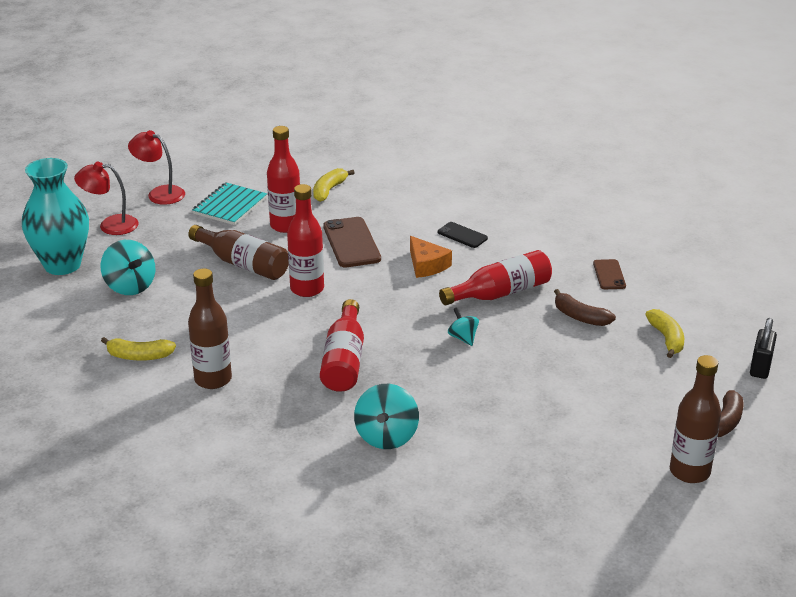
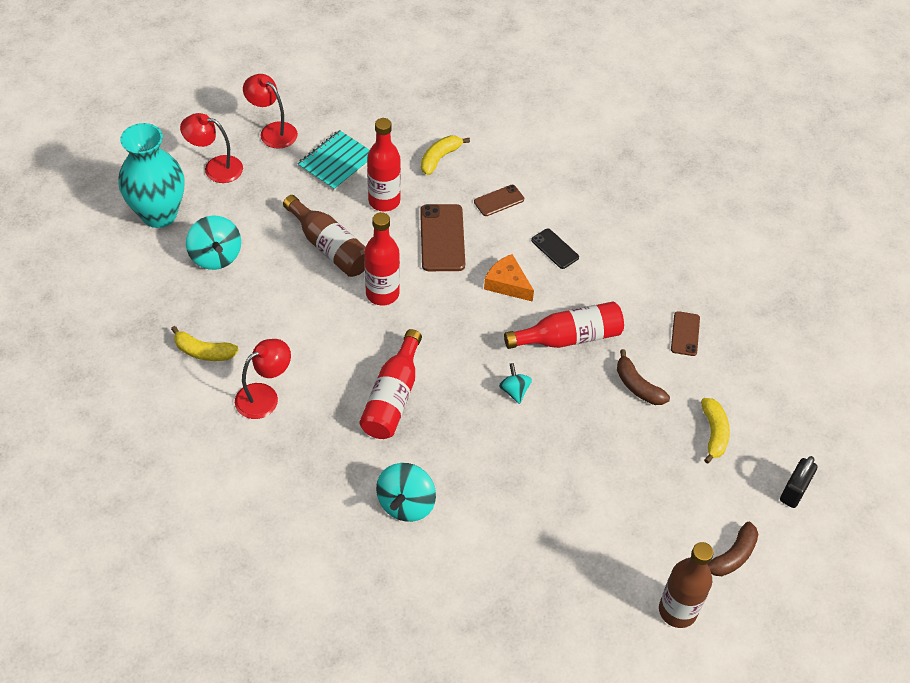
camera: 10 degrees right, 20 degrees up
brown bottle [188,268,232,389] -> red lamp [235,339,291,419]
orange cheese [410,236,452,278] -> orange cheese turned 150 degrees clockwise [484,254,534,302]
none -> brown phone [474,185,524,216]

